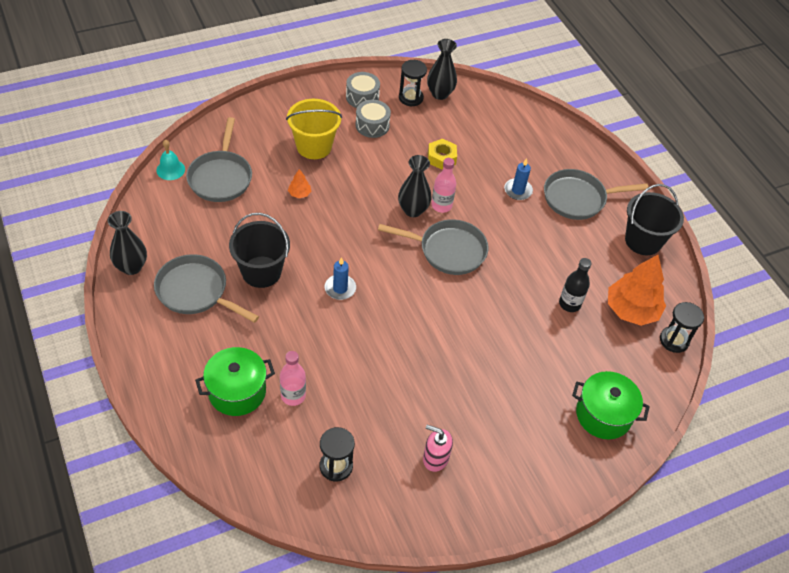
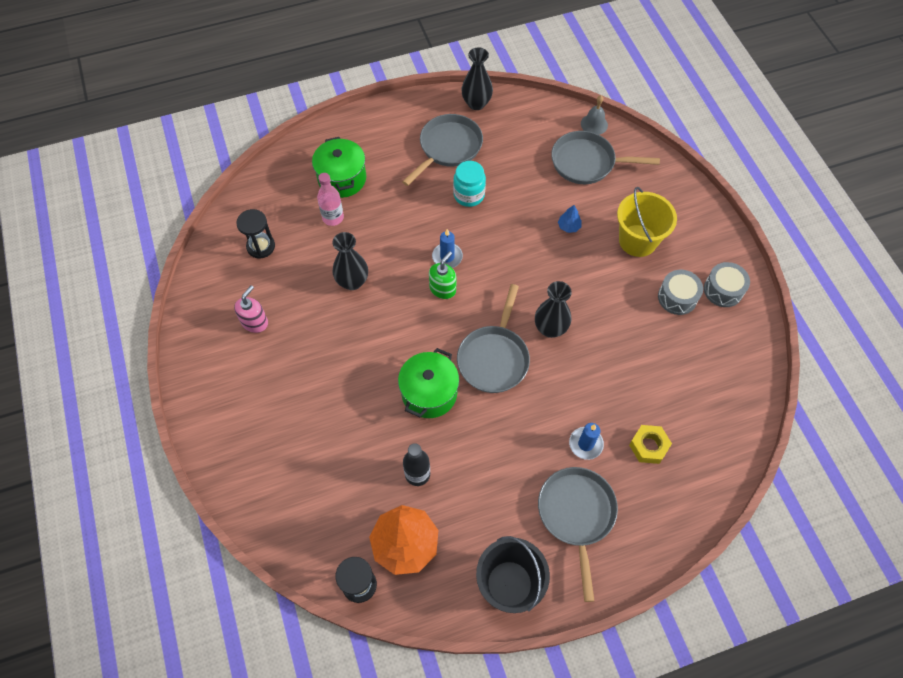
camera: 100 degrees right, 10 degrees up
turquoise bell [156,139,185,180] -> grey bell [581,95,608,135]
black bucket [229,213,290,288] -> turquoise jar [453,161,486,207]
orange tree [288,169,311,198] -> blue tree [558,205,582,233]
black hourglass [399,60,427,106] -> none
black vase [427,39,457,100] -> black vase moved to [332,232,368,290]
yellow nut [428,139,457,170] -> yellow nut moved to [629,425,672,464]
pink bottle [431,158,456,213] -> none
green pot [572,371,650,439] -> green pot moved to [398,348,459,418]
none -> green soap dispenser [429,251,456,299]

